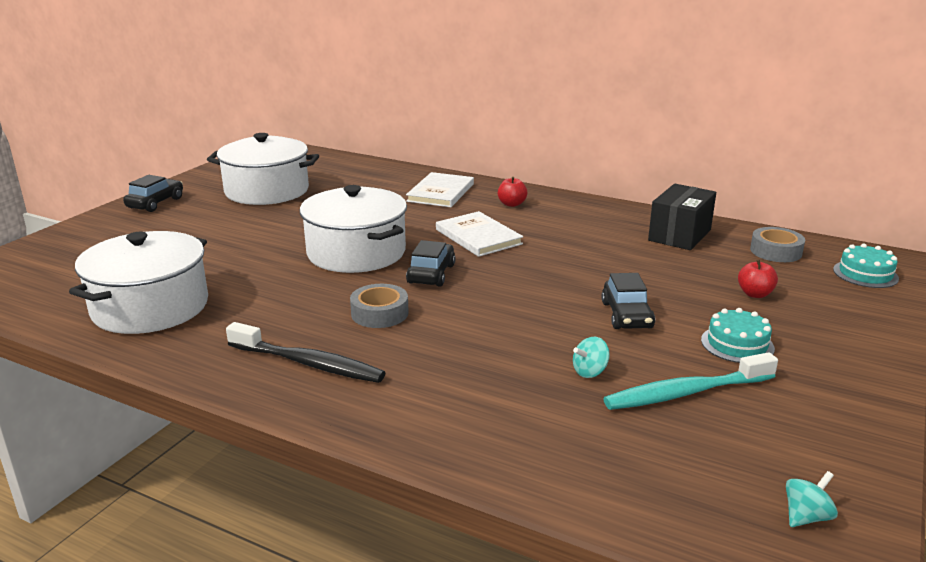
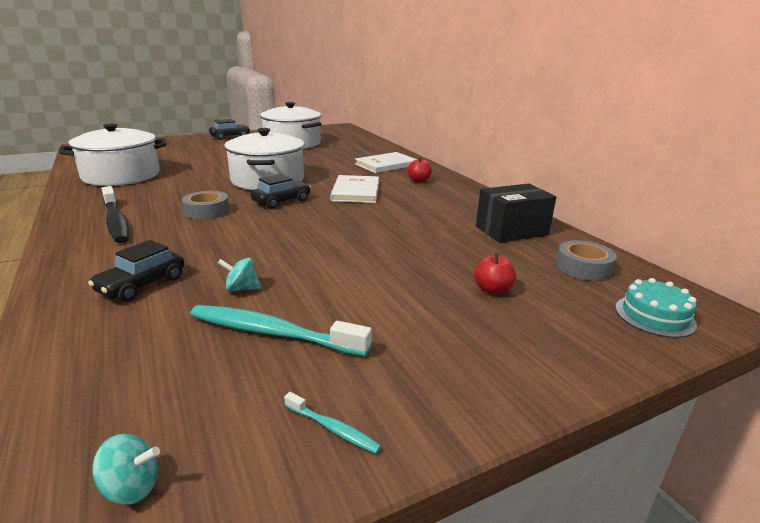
camera: 35 degrees right, 0 degrees up
black car [601,273,655,329] -> black car moved to [88,240,184,302]
turquoise cake [701,308,775,363] -> none
none -> turquoise toothbrush [284,392,381,454]

